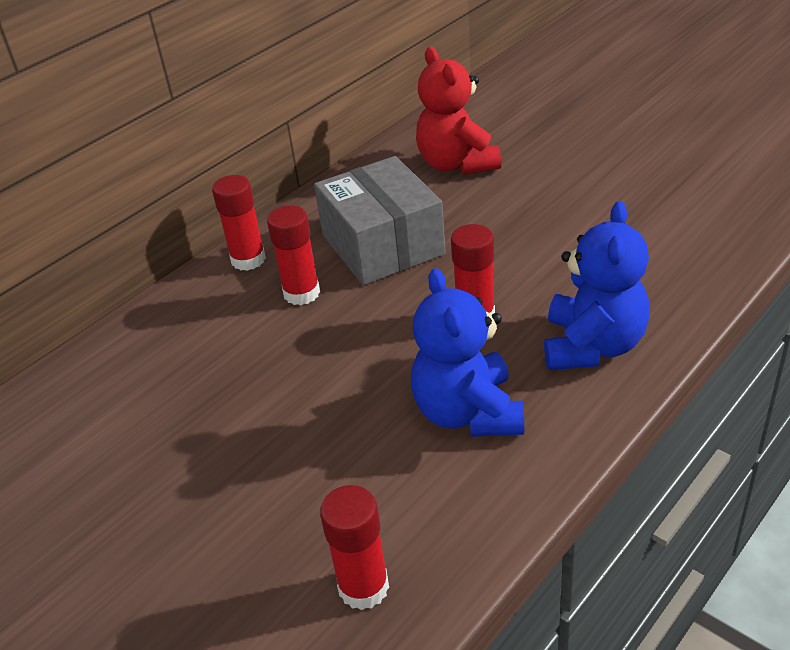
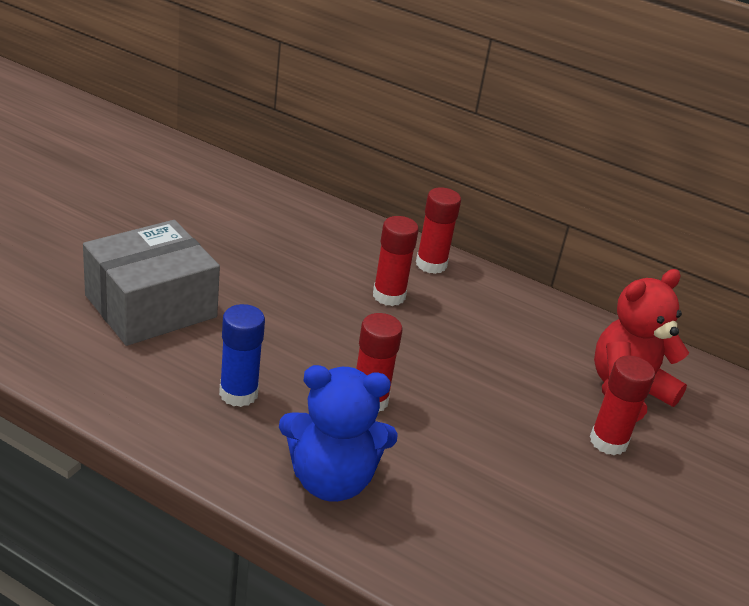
camera: 70 degrees right, 5 degrees down
grey box [314,156,446,285] -> grey box moved to [83,220,220,346]
red glue stick [320,485,389,610] -> red glue stick moved to [590,355,655,455]
blue teddy bear [411,268,524,437] -> blue glue stick [219,304,265,407]

